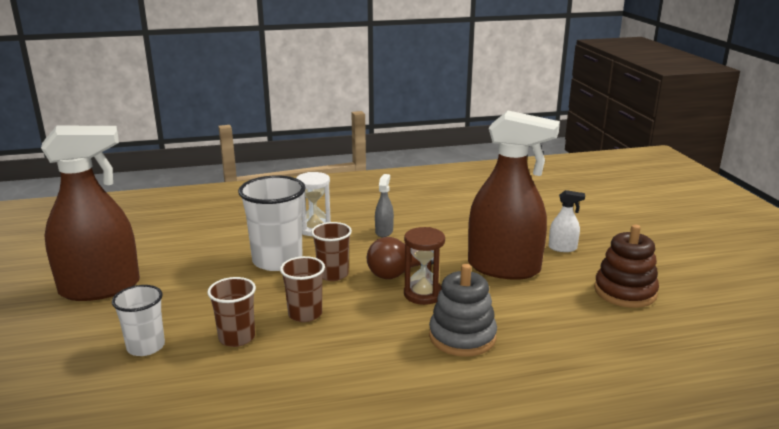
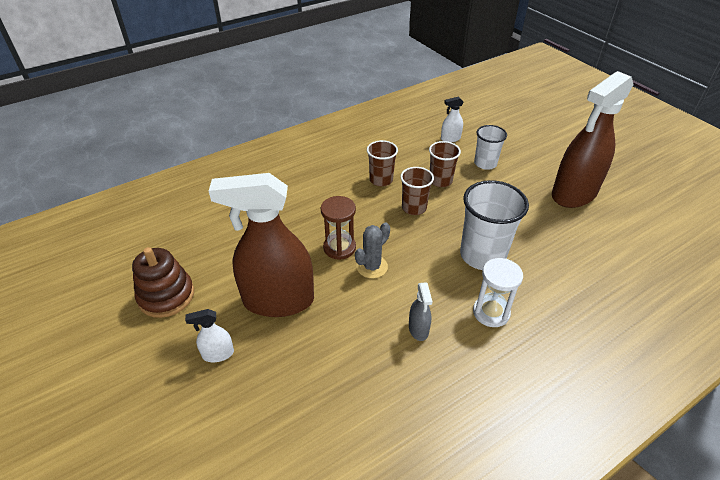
camera: 160 degrees right, 20 degrees up
brown cup [311,222,352,281] -> brown cup moved to [367,140,398,186]
brown light bulb [367,237,434,279] -> grey cactus [355,222,390,278]
grey stacking toy [429,264,497,357] -> none
none -> white spray bottle [441,96,464,142]

